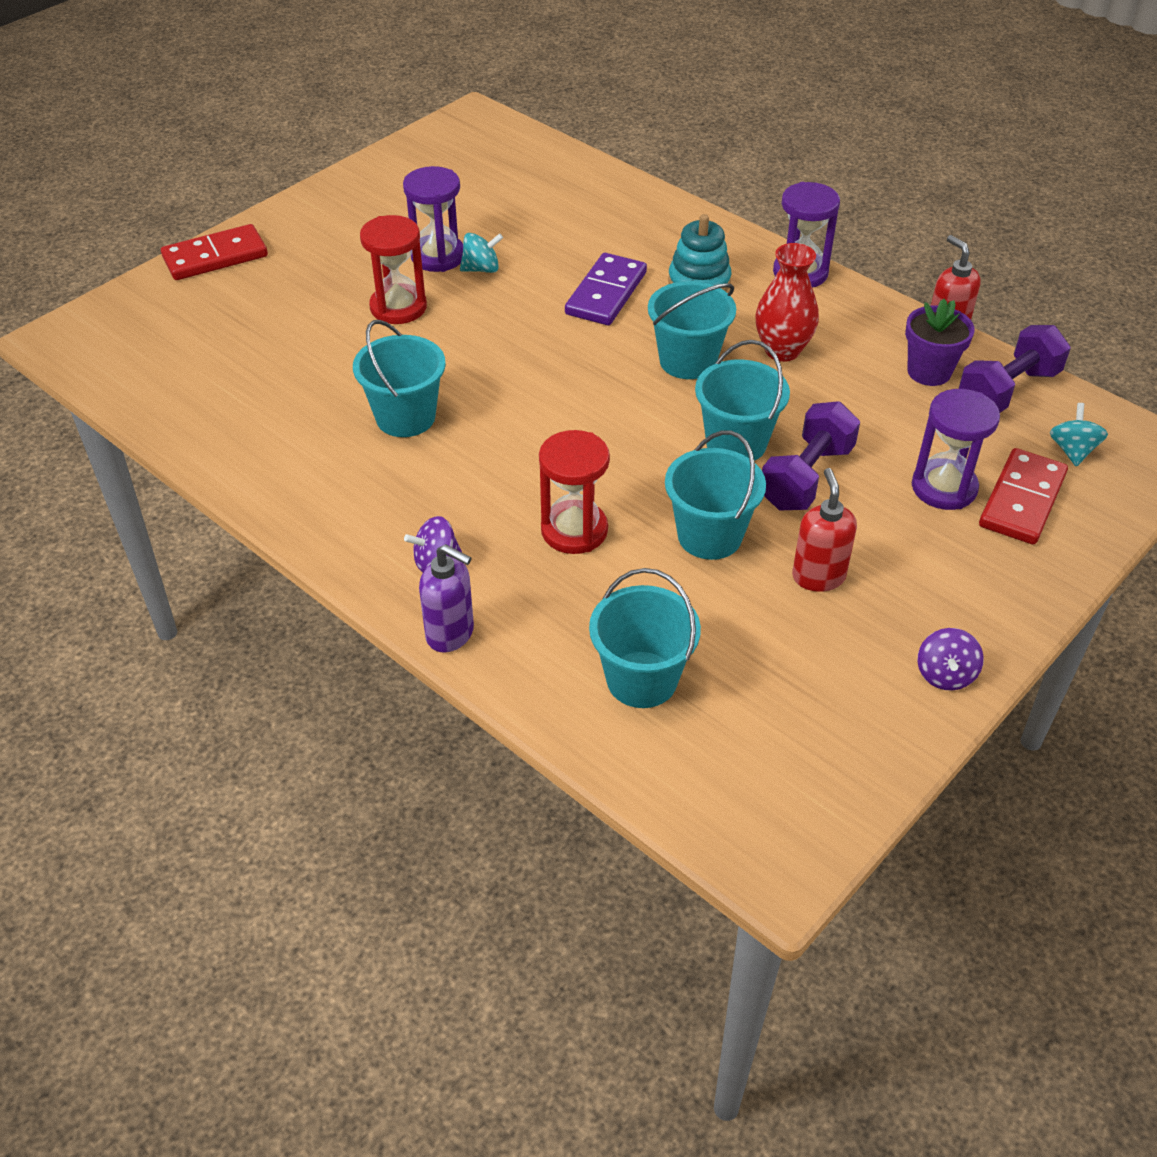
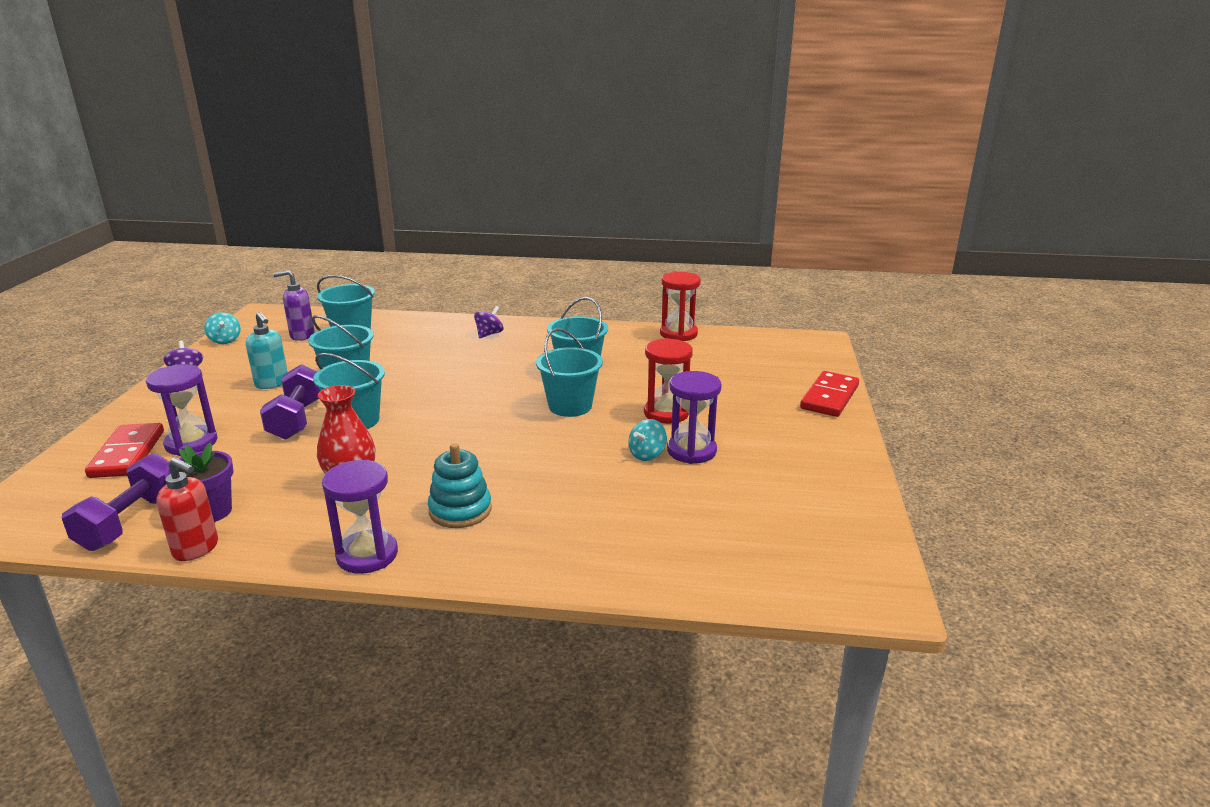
camera: 145 degrees right, 20 degrees down
purple soap dispenser [419,544,474,653] -> purple soap dispenser moved to [273,270,315,341]
red hourglass [539,430,610,554] -> red hourglass moved to [660,272,701,341]
purple domino [565,253,647,325] -> none
turquoise bucket [648,281,736,379] -> turquoise bucket moved to [536,328,603,417]
red soap dispenser [792,468,857,592] -> turquoise soap dispenser [246,312,288,389]
turquoise spinning top [1050,403,1108,466] -> turquoise spinning top moved to [204,312,241,344]

